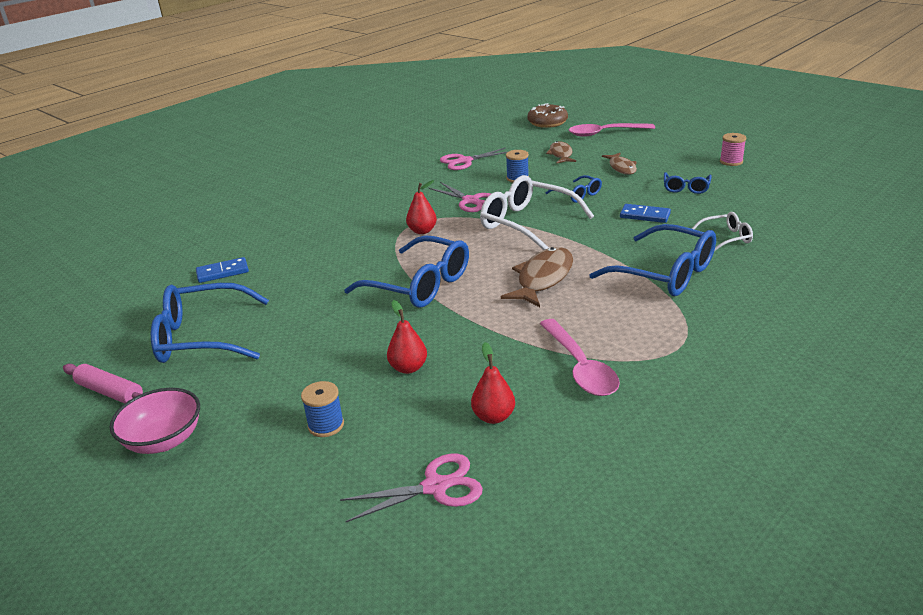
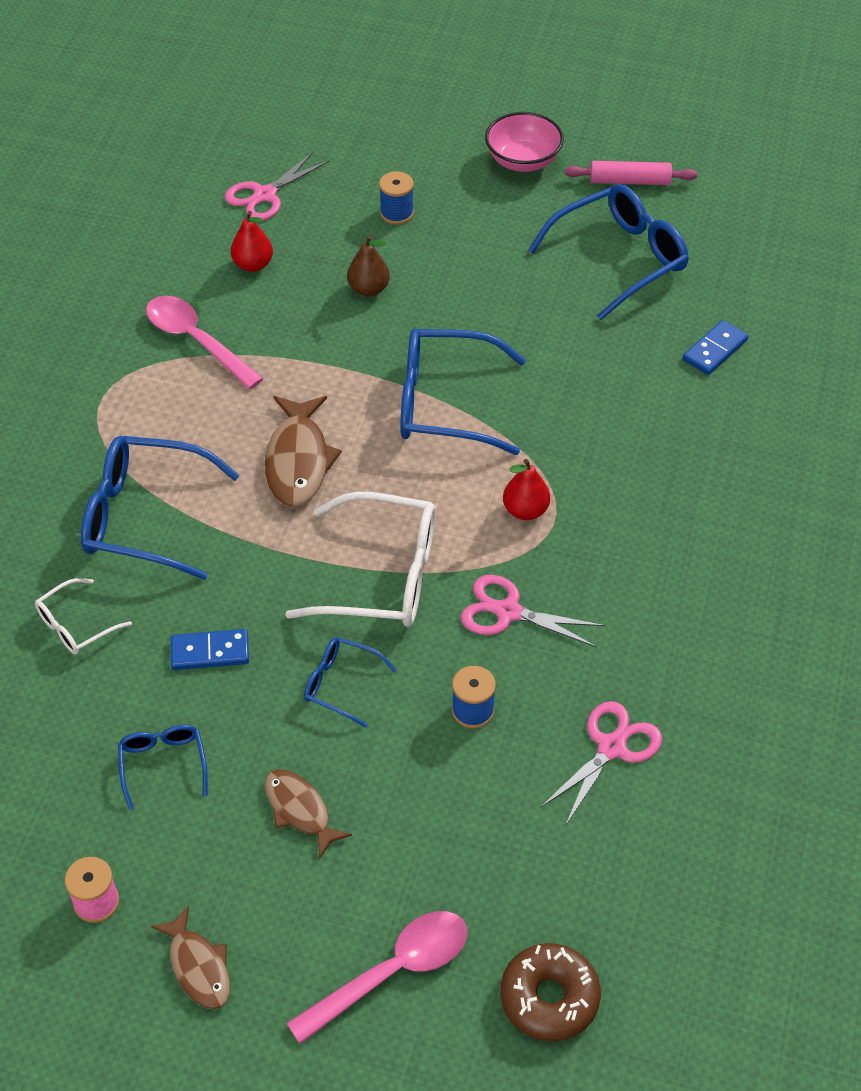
camera: 150 degrees right, 20 degrees up
red pear [387,300,427,374] -> brown pear [347,235,390,296]
brown fish [546,141,576,163] -> brown fish moved to [151,906,230,1009]

